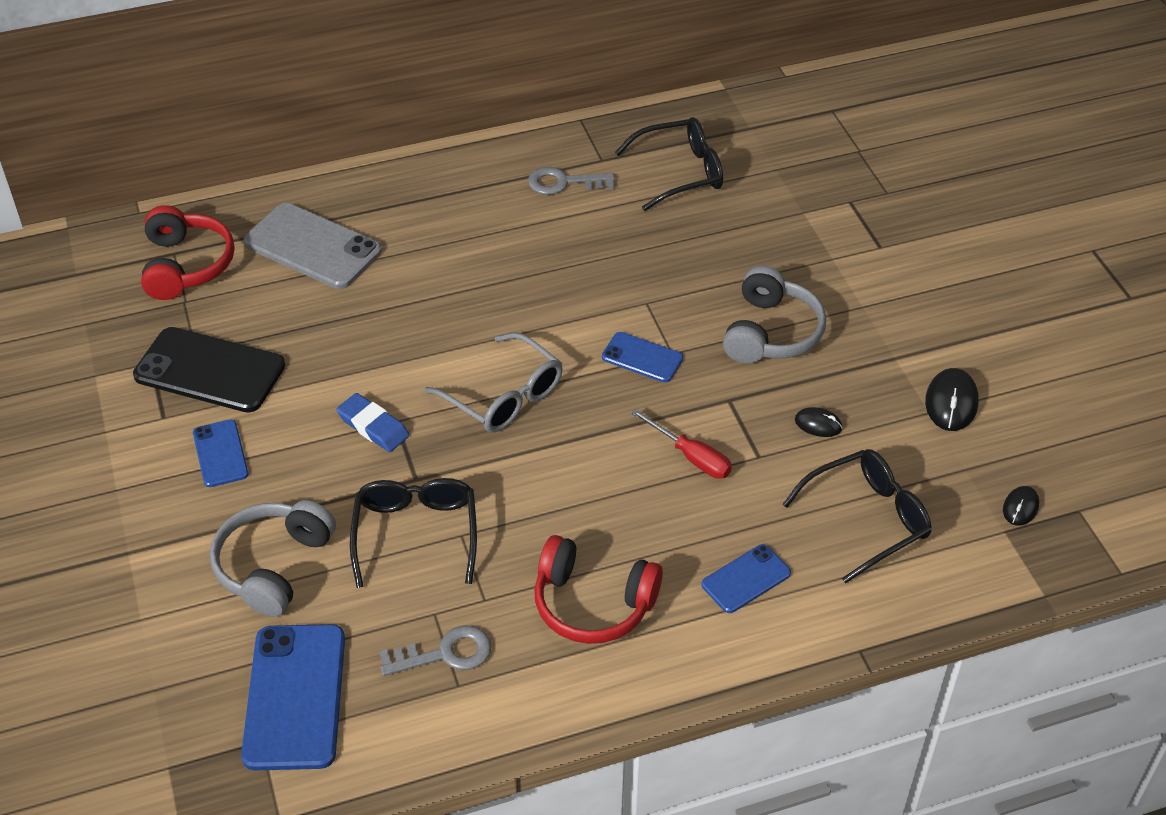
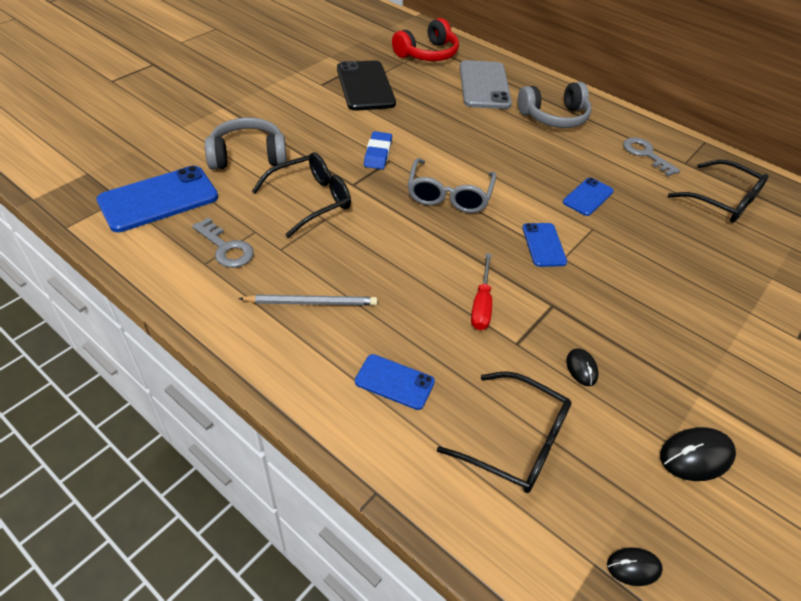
camera: 55 degrees right, 0 degrees up
blue phone [193,420,249,487] -> blue phone moved to [563,177,614,216]
red headphones [534,535,663,644] -> grey pencil [238,294,377,306]
grey headphones [723,265,826,364] -> grey headphones moved to [518,82,592,128]

